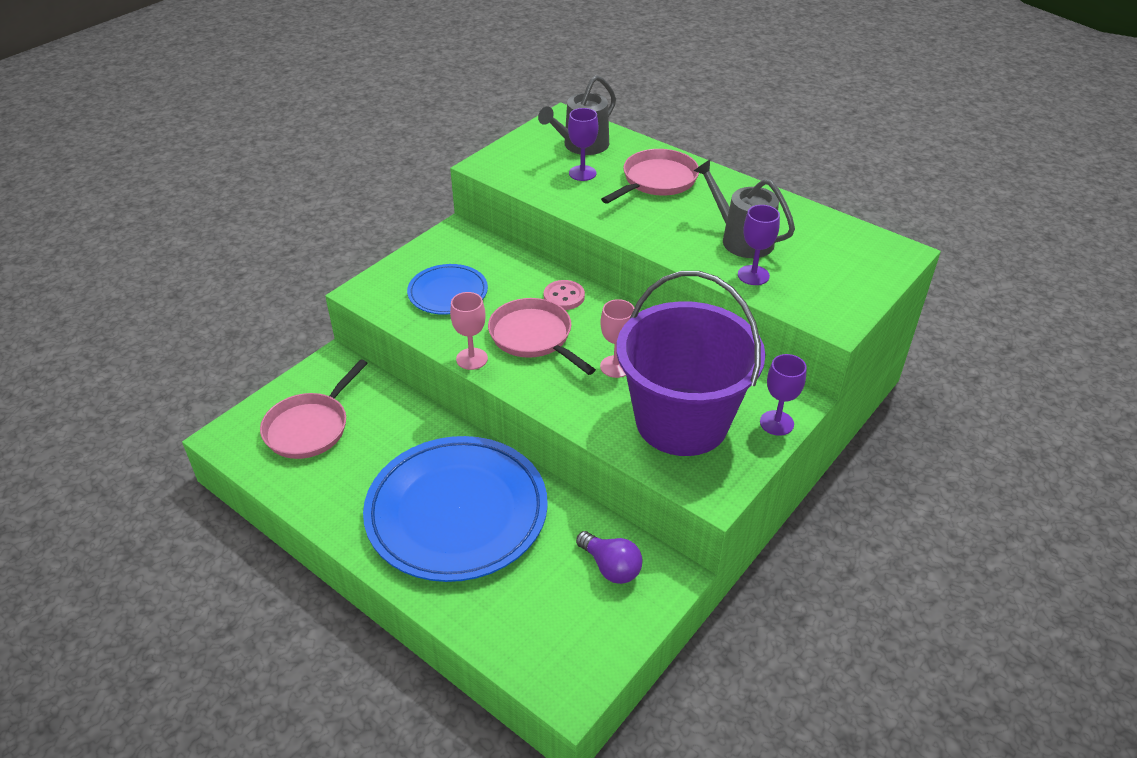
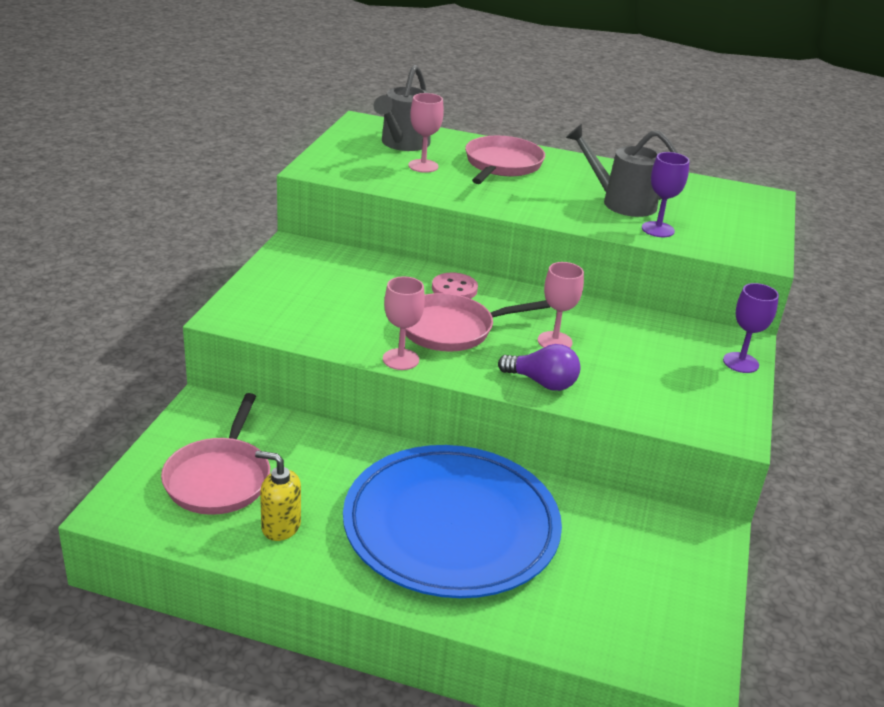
camera: 25 degrees left, 10 degrees down
blue plate [407,264,488,315] -> none
pink pan [488,298,596,375] -> pink pan turned 45 degrees counterclockwise [405,293,550,352]
purple goblet [568,108,598,181] -> pink goblet [408,93,444,173]
purple light bulb [576,531,643,584] -> purple light bulb moved to [498,344,580,391]
purple bucket [617,271,766,456] -> none
none -> yellow soap dispenser [255,451,301,541]

